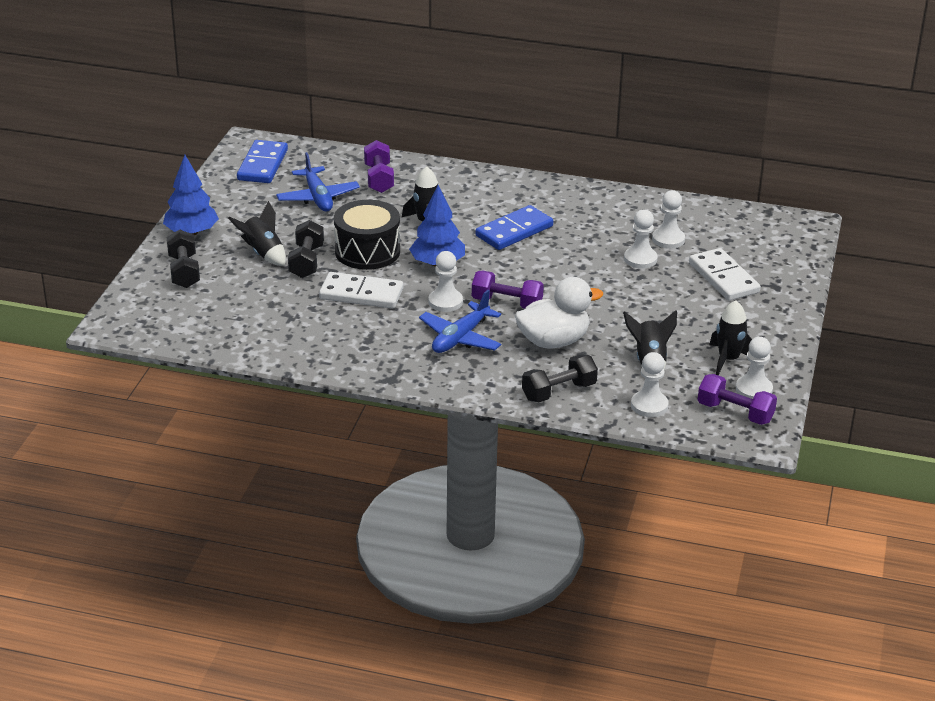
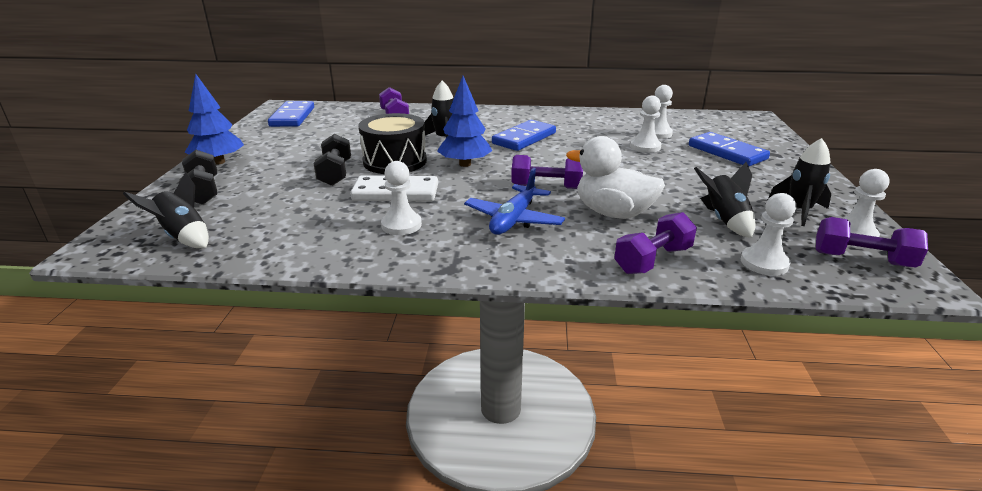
camera: 10 degrees left, 5 degrees down
black rocket [228,201,286,266] -> black rocket moved to [123,172,209,248]
blue plane [276,152,360,211] -> none
white pawn [428,251,463,312] -> white pawn moved to [381,161,422,235]
white duck [515,277,603,348] -> white duck turned 120 degrees counterclockwise [566,136,665,219]
black dumbbell [522,354,598,402] -> purple dumbbell [614,212,697,274]
white domino [689,248,761,301] -> blue domino [689,132,770,166]

